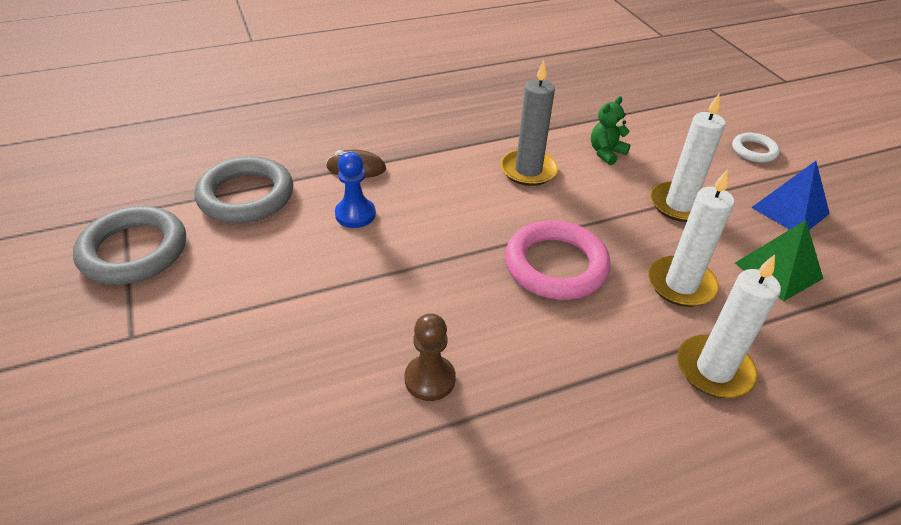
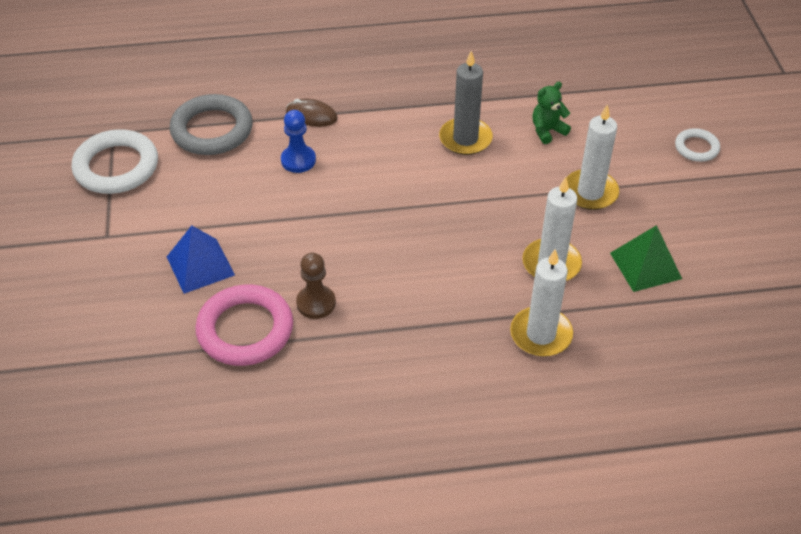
camera: 15 degrees right, 5 degrees up
grey ring [73,206,186,285] -> white ring [71,129,158,194]
pink ring [505,220,611,300] -> pink ring moved to [195,284,293,366]
blue pyramid [751,161,830,230] -> blue pyramid moved to [167,226,235,294]

